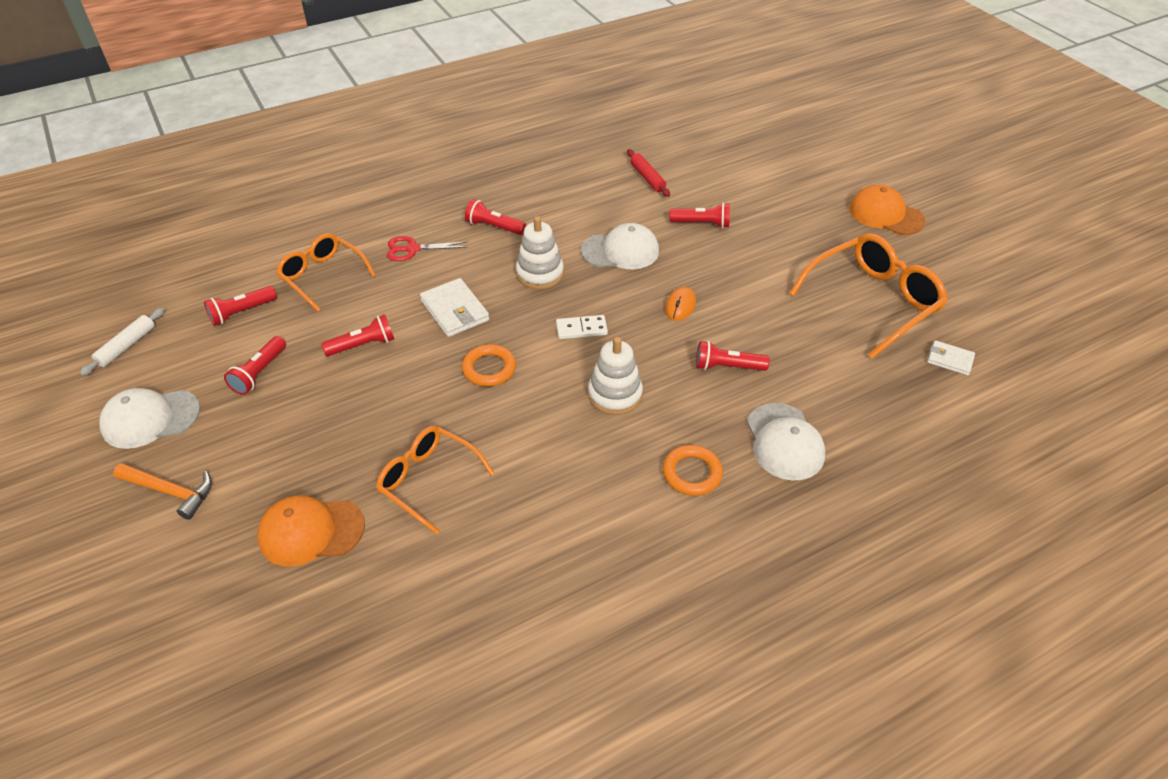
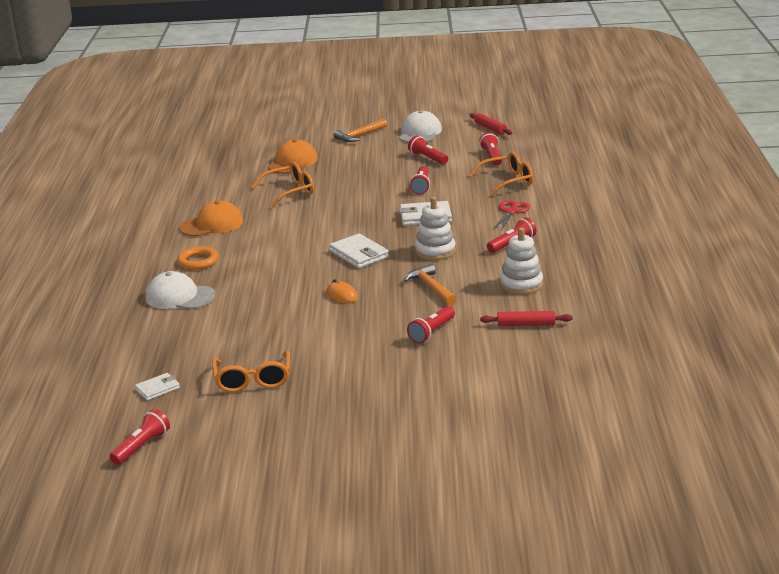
camera: 120 degrees right, 20 degrees down
white rolling pin [80,308,165,376] -> red rolling pin [470,113,512,135]
orange ring [462,344,516,386] -> none
white domino [556,315,608,339] -> white wallet [329,234,389,268]
white cap [581,223,659,269] -> orange hammer [404,264,456,306]
white stacking toy [588,337,643,415] -> white stacking toy moved to [500,228,543,295]
red flashlight [696,341,770,371] -> red flashlight moved to [109,409,170,465]
orange glasses [789,233,948,359] -> orange glasses [212,350,290,392], size x0.66
orange cap [849,185,925,235] -> orange cap moved to [179,201,243,237]

